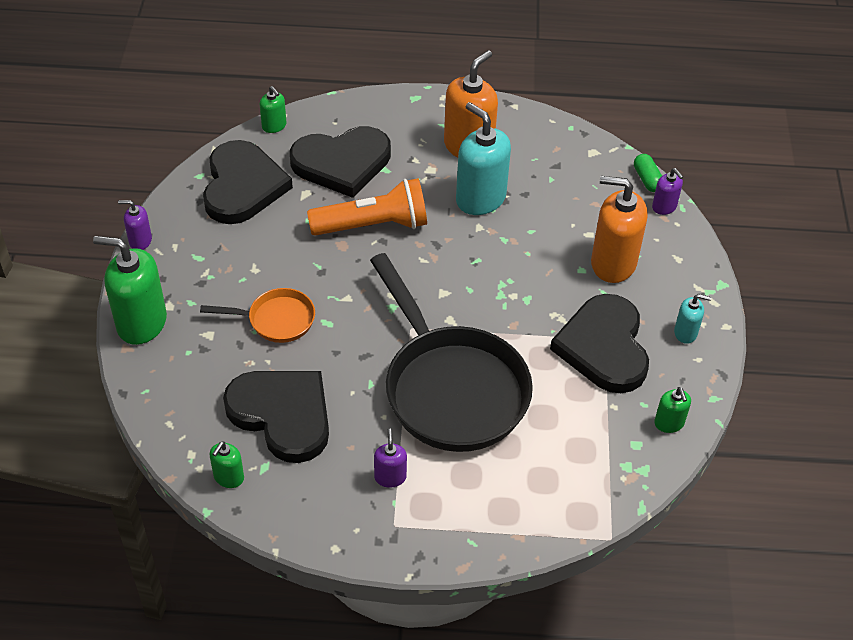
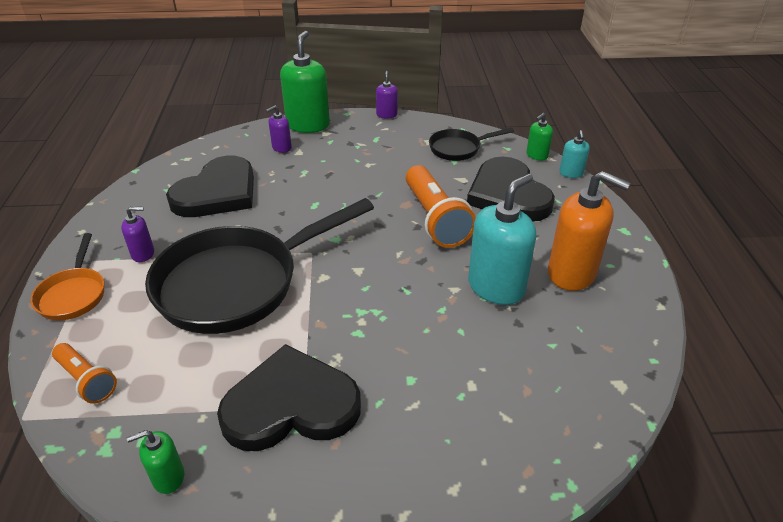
camera: 85 degrees right, 10 degrees down
orange pan [200,288,315,343] -> orange pan moved to [31,233,104,320]
black heart [203,140,293,224] -> black pan [429,128,514,161]
green soap dispenser [210,441,244,488] -> none
orange soap dispenser [591,176,648,283] -> none
green capsule [634,154,662,192] -> none
purple soap dispenser [652,168,683,215] -> purple soap dispenser moved to [266,105,292,153]
turquoise soap dispenser [674,294,711,344] -> turquoise soap dispenser moved to [559,130,590,178]
none -> orange flashlight [52,343,117,404]

